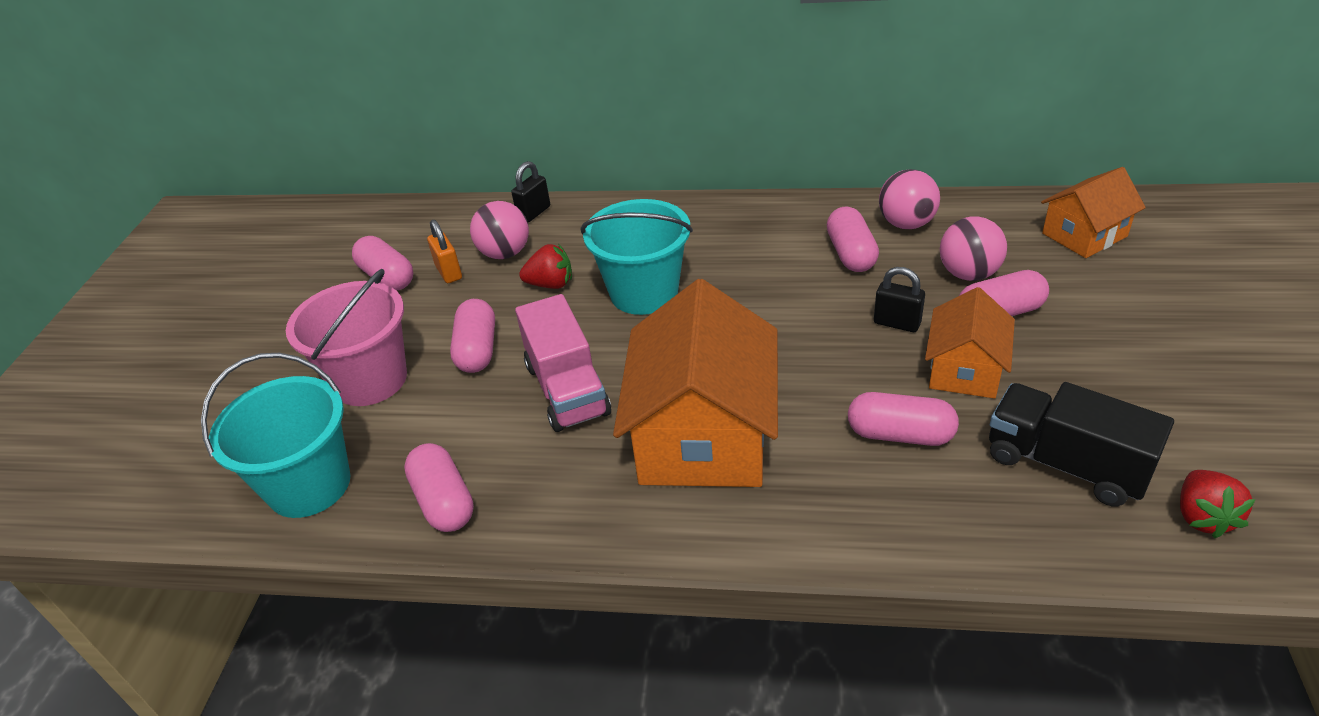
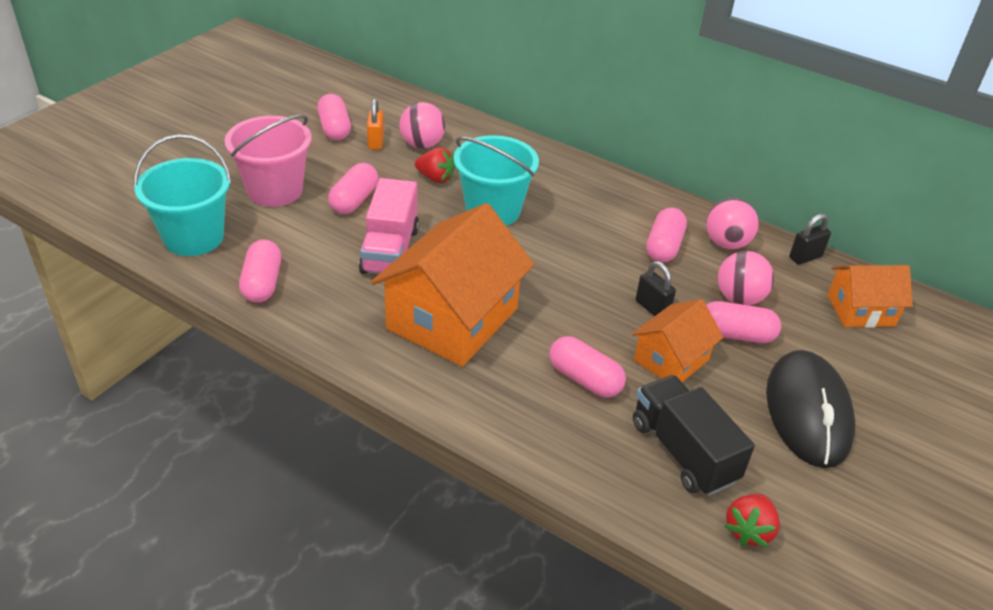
camera: 20 degrees right, 0 degrees up
black padlock [511,161,550,222] -> black padlock moved to [789,214,831,265]
none -> black mouse [766,350,855,468]

